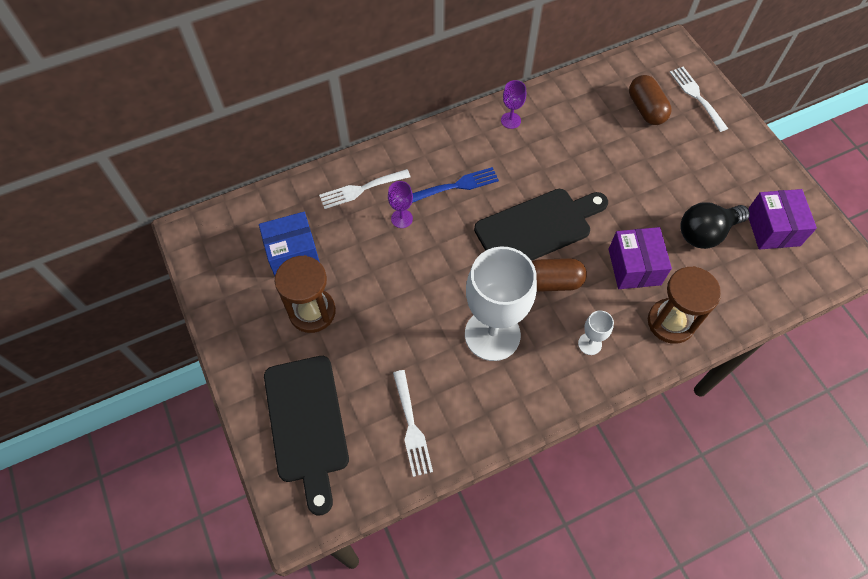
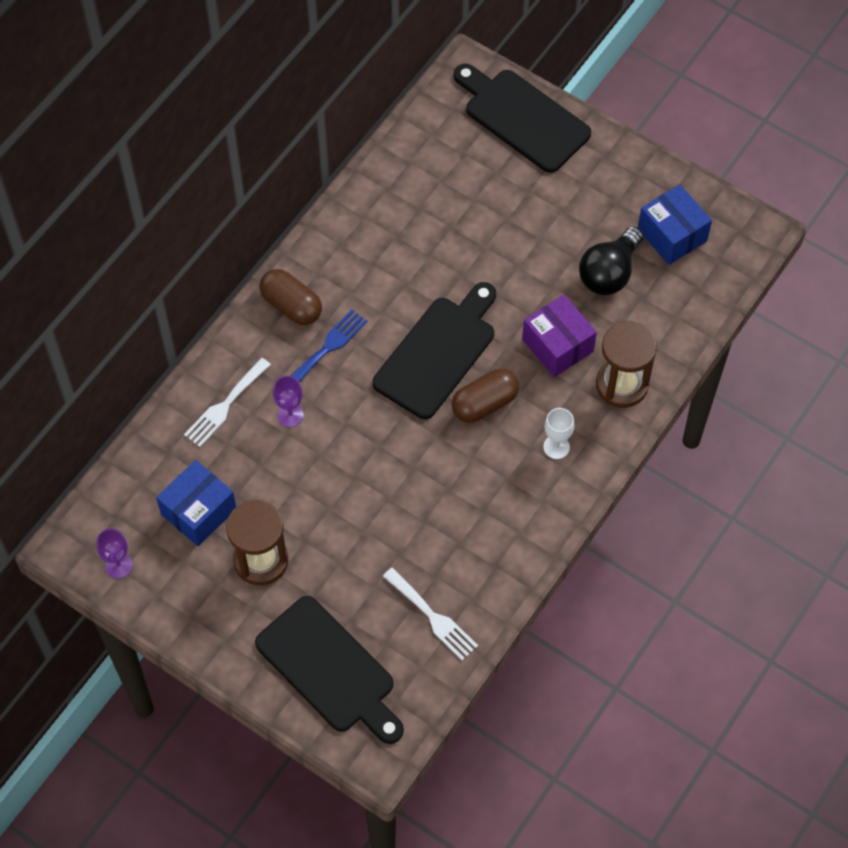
camera: 30 degrees left, 0 degrees up
white goblet [465,247,537,361] -> none
purple goblet [501,80,526,129] -> purple goblet moved to [96,528,133,579]
brown capsule [629,75,671,125] -> brown capsule moved to [259,269,322,325]
white fork [670,67,728,132] -> black cutting board [454,64,591,173]
purple box [748,189,817,249] -> blue box [638,184,712,265]

